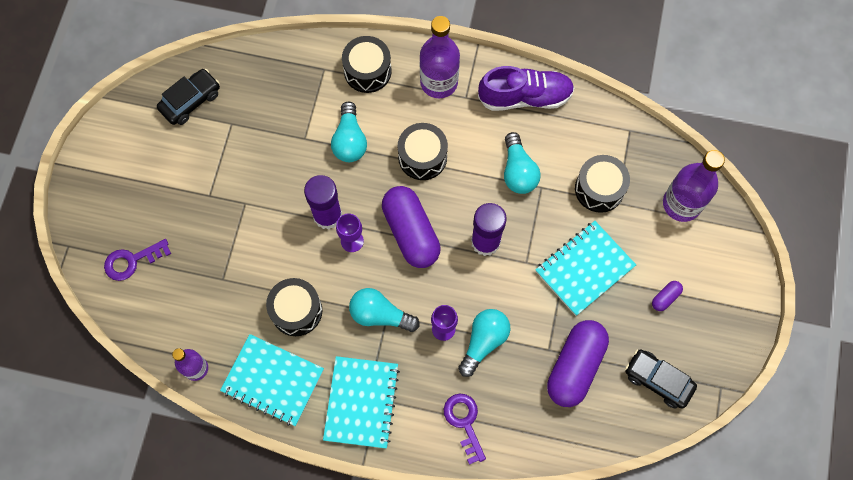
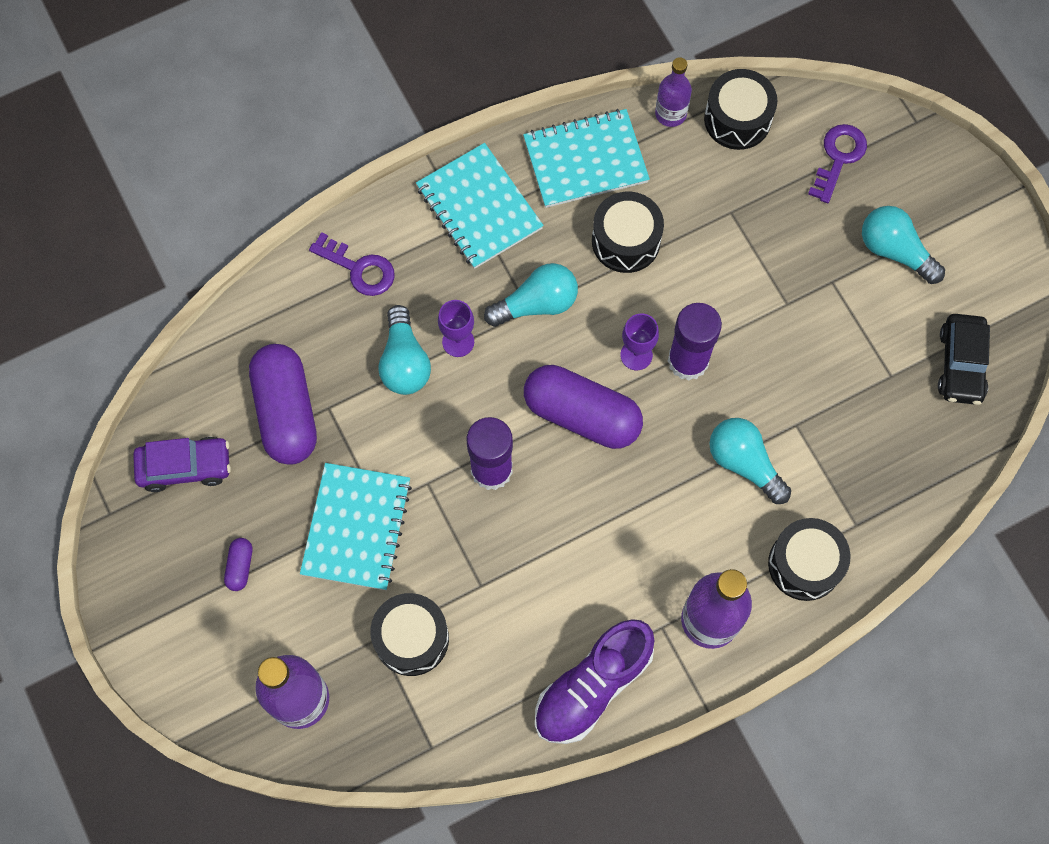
camera: 140 degrees right, 0 degrees up
black drum [398,123,448,180] -> black drum moved to [704,69,777,150]
turquoise light bulb [504,132,541,194] -> turquoise light bulb moved to [862,206,945,284]
black car [625,349,697,409] -> purple car [133,437,231,492]

